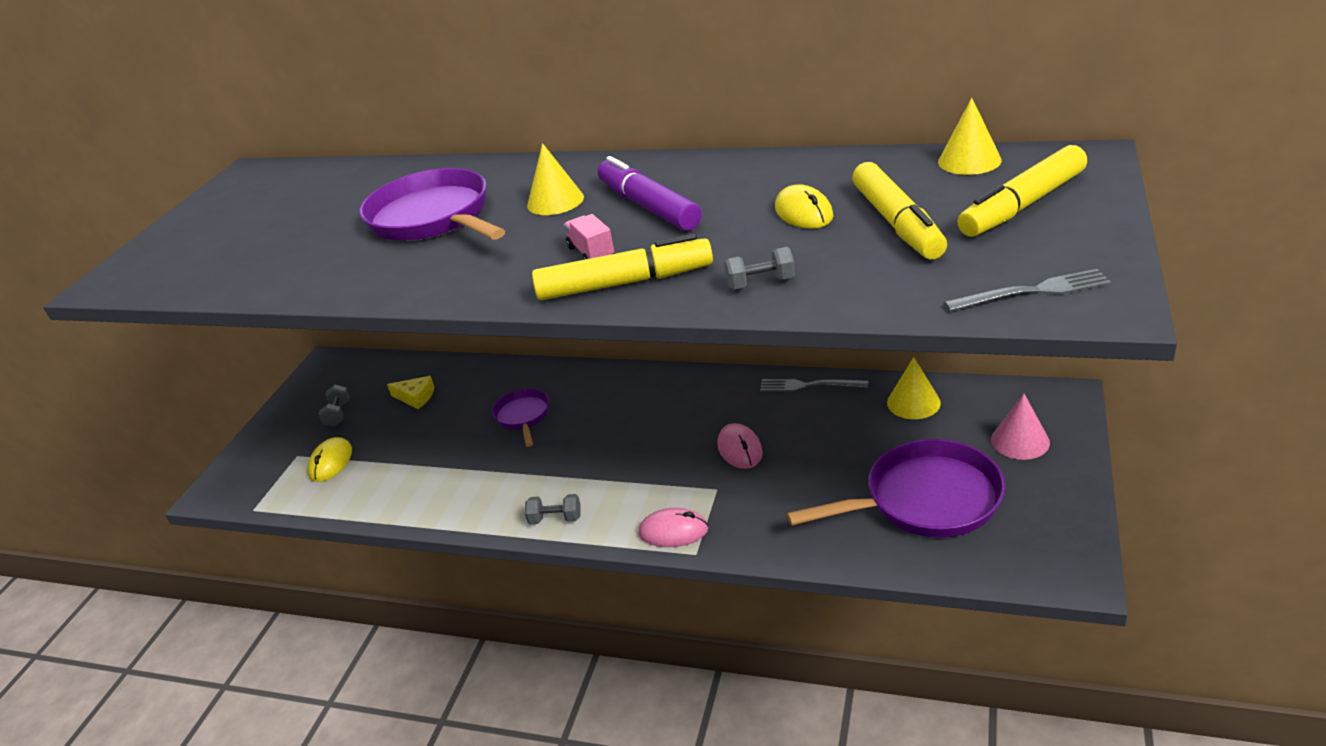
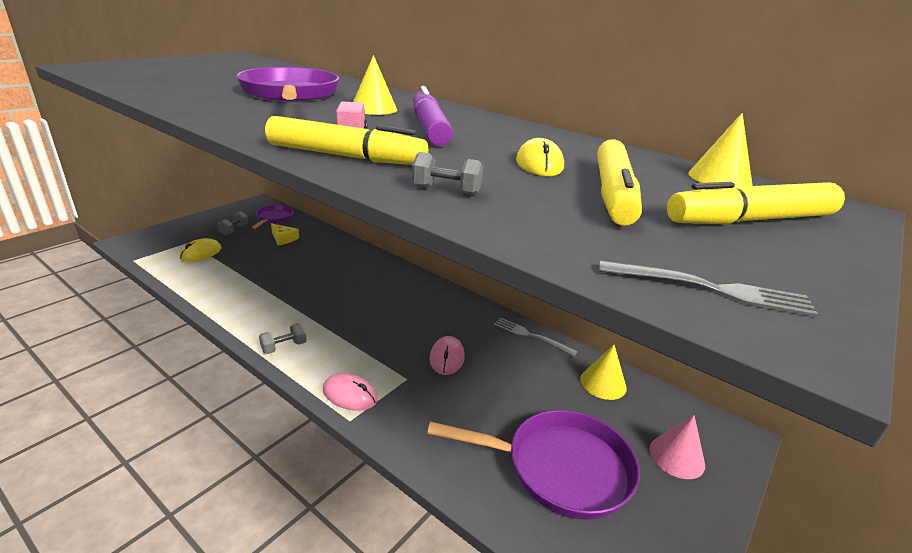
camera: 15 degrees right, 5 degrees down
purple pan [492,389,550,447] -> purple pan moved to [252,205,293,229]
grey dumbbell [525,494,581,524] -> grey dumbbell turned 60 degrees counterclockwise [259,323,307,354]

